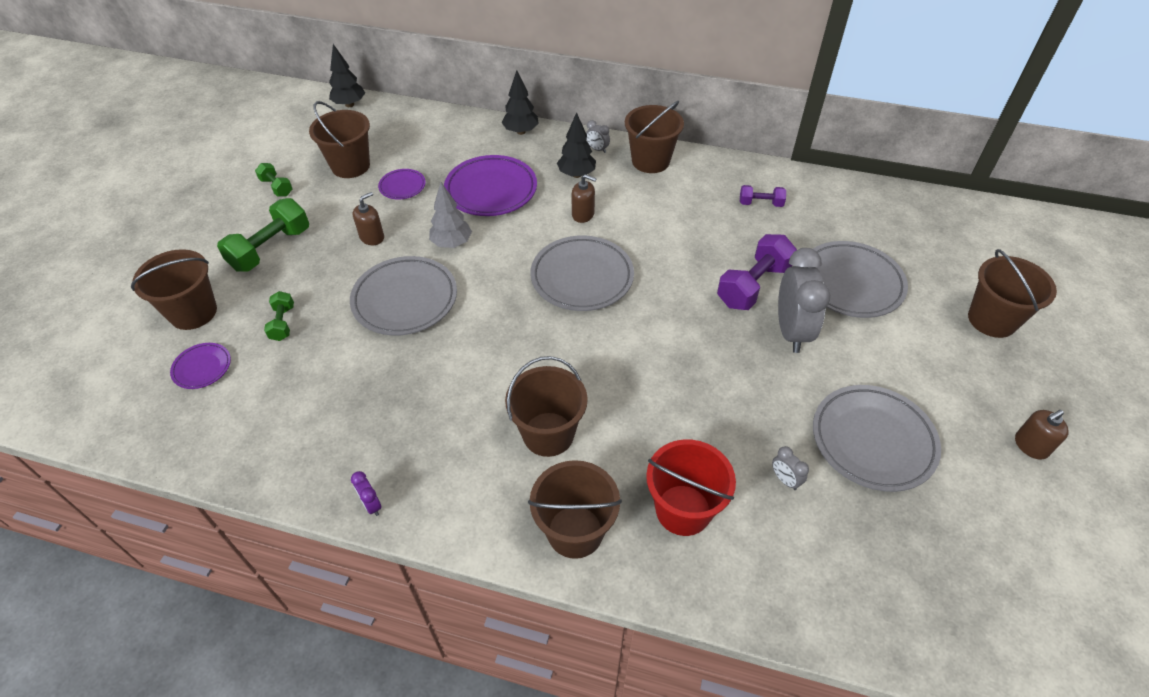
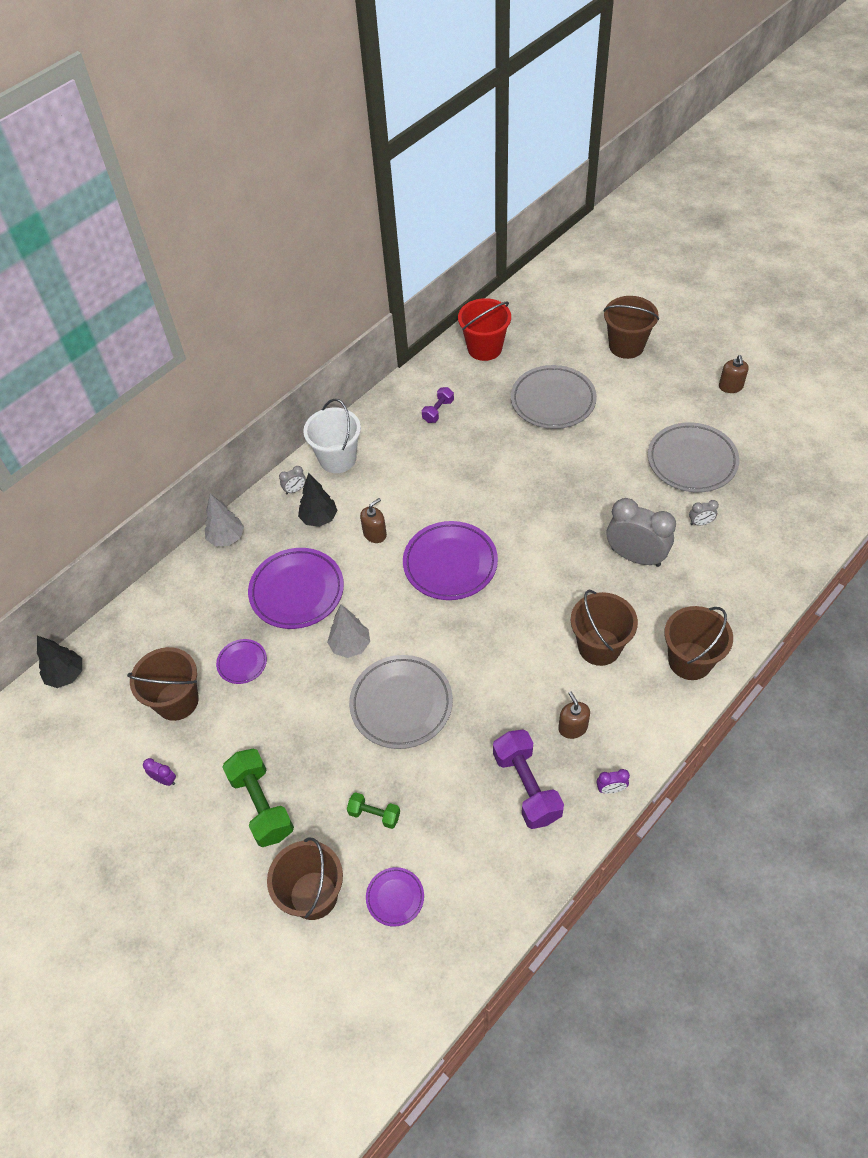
camera: 60 degrees left, 5 degrees up
green dumbbell [255,163,293,197] -> purple clock [143,758,176,786]
brown soap dispenser [353,192,384,245] -> brown soap dispenser moved to [558,692,590,739]
black tree [502,70,539,135] -> grey tree [205,494,244,546]
grey plate [530,235,634,311] -> purple plate [403,521,498,600]
brown bucket [625,101,684,173] -> white bucket [303,399,361,473]
red bucket [646,439,736,536] -> red bucket moved to [458,298,511,361]
purple dumbbell [717,234,797,310] -> purple dumbbell moved to [493,730,564,829]
grey clock [778,248,831,353] -> grey clock moved to [607,498,676,567]

